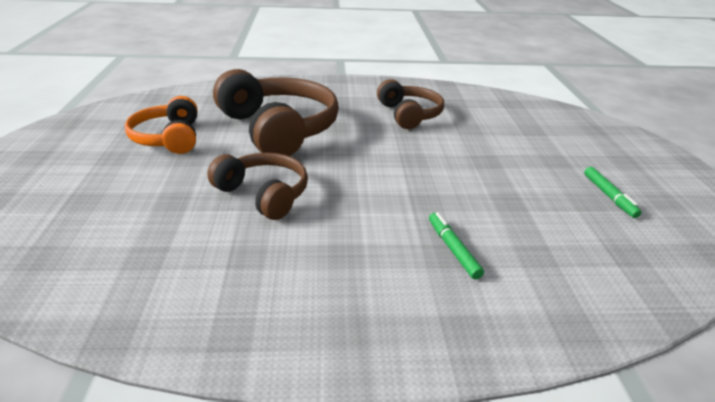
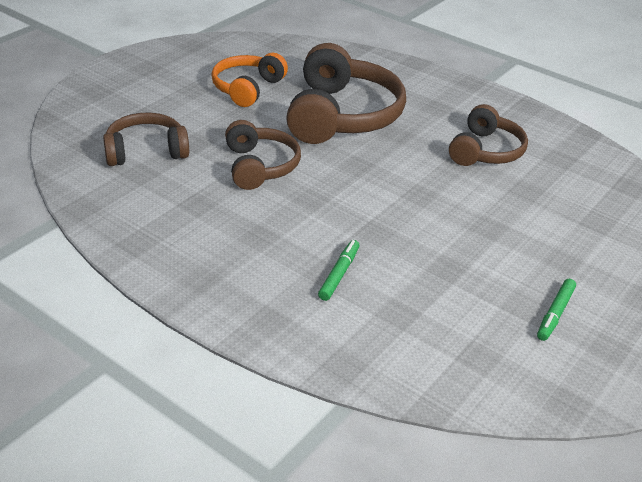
camera: 40 degrees right, 5 degrees up
none -> brown headphones [103,113,189,166]

